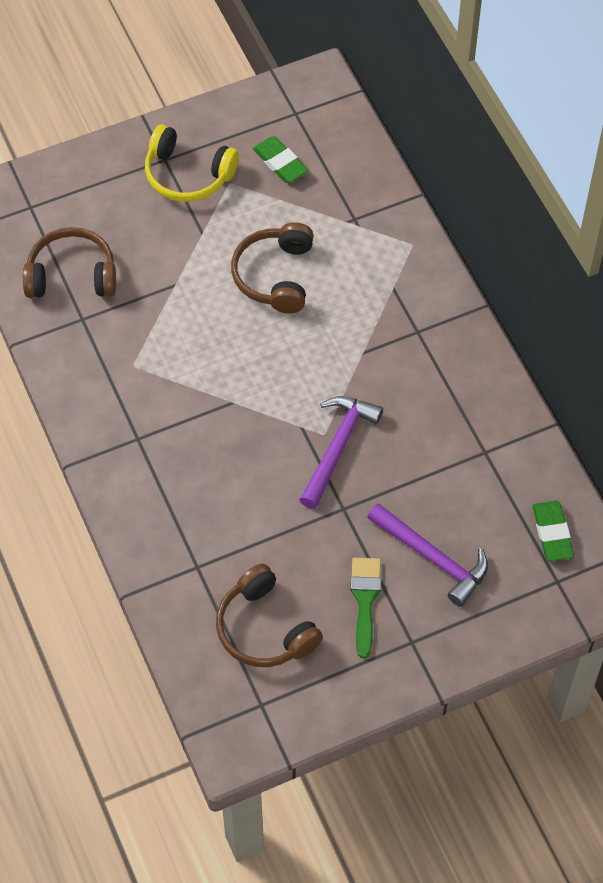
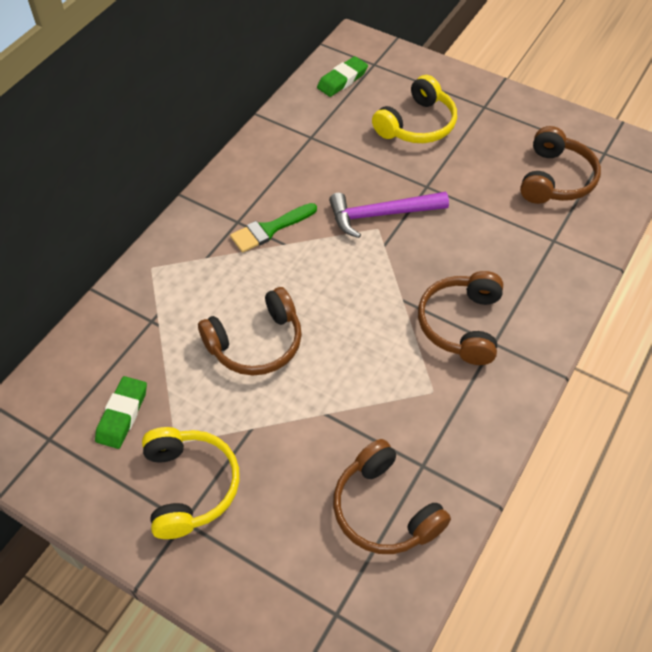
camera: 125 degrees left, 5 degrees down
green brush [351,558,381,658] -> green brush moved to [230,203,317,253]
purple hammer [367,503,488,607] -> yellow headphones [372,75,457,143]
none -> brown headphones [418,271,503,365]

